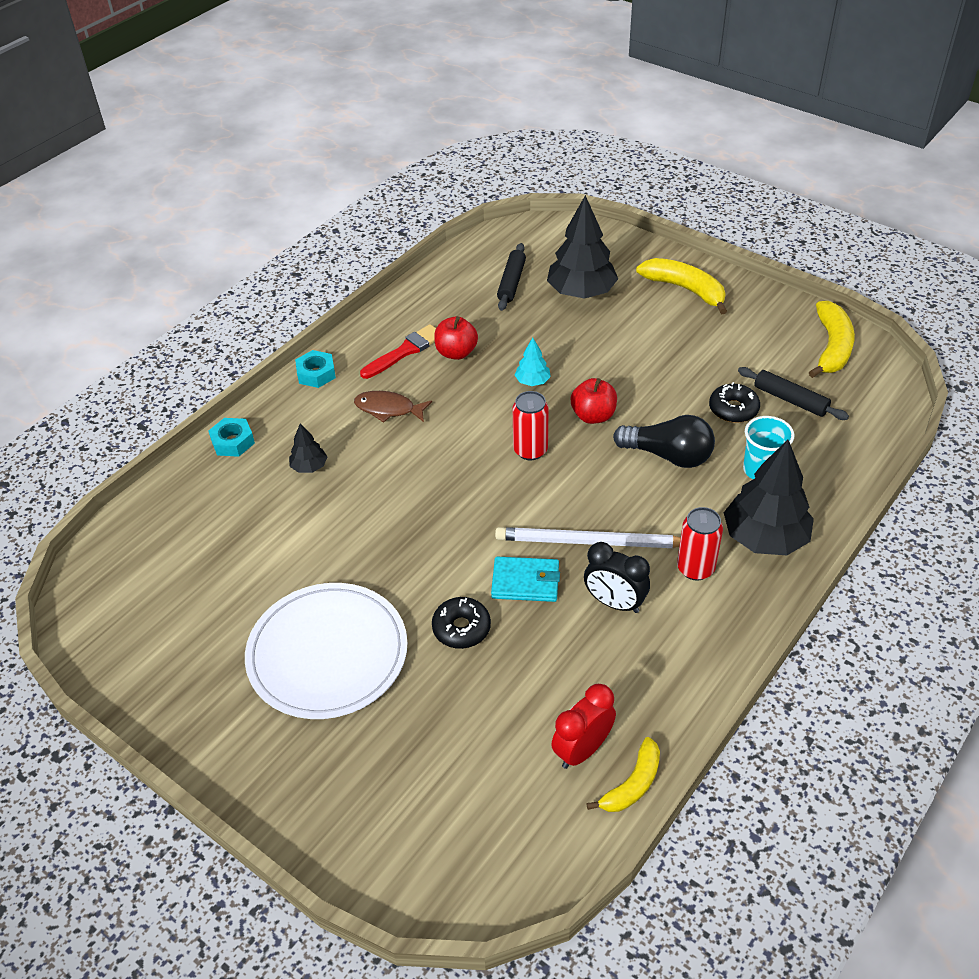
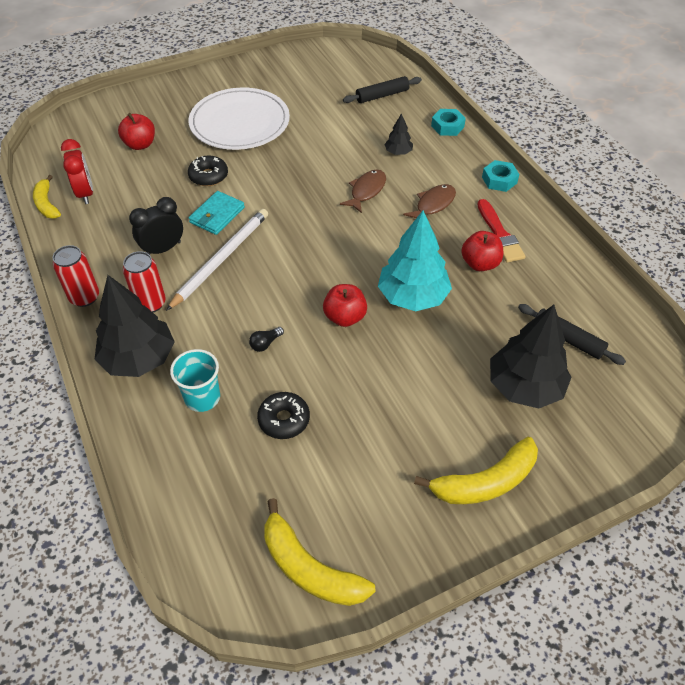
camera: 115 degrees right, 5 degrees up
red can [513,391,549,460] -> red can moved to [53,245,99,307]
turquoise tree [515,337,551,386] -> turquoise tree [378,210,452,311], size x2.12
black light bulb [613,415,715,468] -> black light bulb [249,327,284,352], size x0.42
black rolling pin [738,367,849,420] -> black rolling pin moved to [343,76,422,103]
none -> red apple [118,113,155,150]
none -> brown fish [340,169,386,213]

